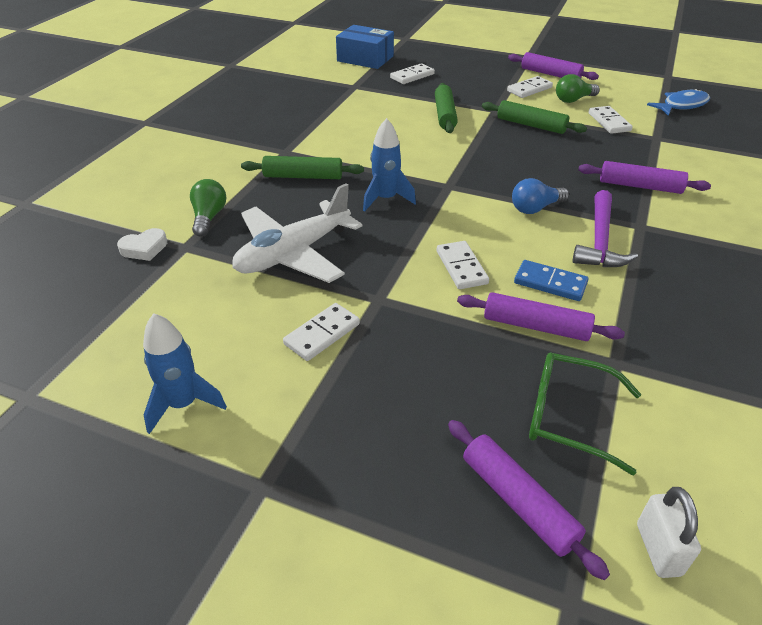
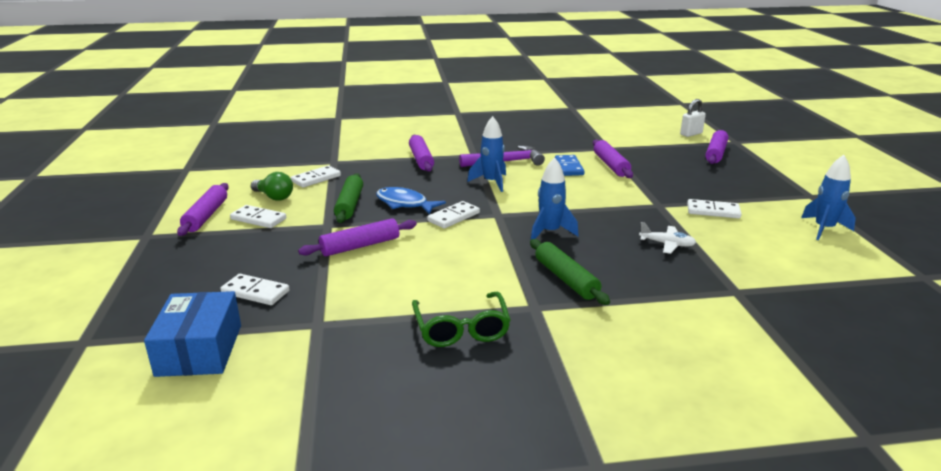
camera: 120 degrees left, 15 degrees down
white heart [117,228,167,261] -> none
green light bulb [190,179,226,237] -> none
white plane [232,183,363,283] -> white plane [639,222,696,254], size x0.46
green rolling pin [435,83,458,133] -> purple rolling pin [298,218,417,256]
white domino [437,241,489,289] -> white domino moved to [427,201,480,229]
blue light bulb [512,178,569,214] -> blue rocket [467,116,506,192]
green glasses [529,352,641,475] -> green glasses moved to [412,291,511,347]
blue fish [647,89,710,116] -> blue fish moved to [376,187,446,214]

